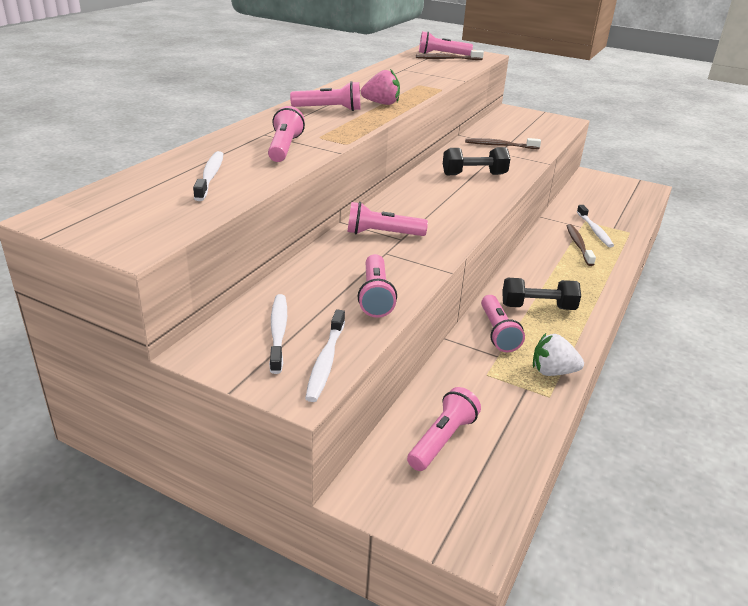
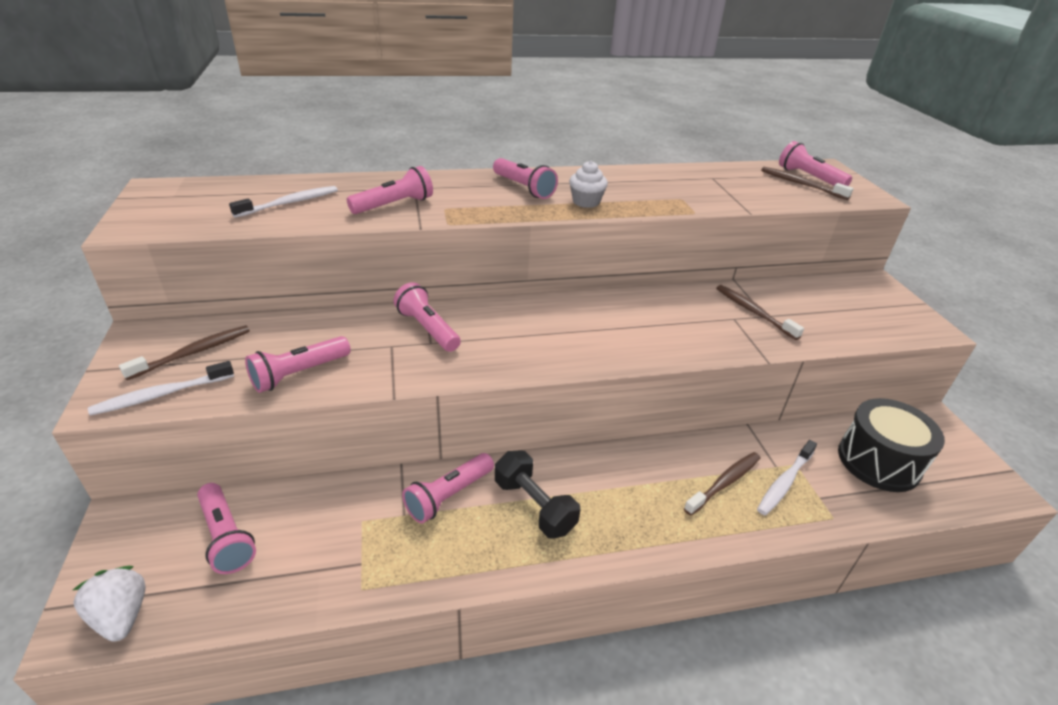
camera: 50 degrees right, 5 degrees up
white toothbrush [269,294,287,374] -> brown toothbrush [119,325,250,380]
pink strawberry [361,69,400,105] -> white cupcake [569,161,608,208]
pink flashlight [407,387,481,471] -> pink flashlight turned 60 degrees clockwise [197,483,256,574]
black dumbbell [443,147,510,175] -> none
white strawberry [533,333,584,376] -> white strawberry moved to [73,566,146,642]
none -> black drum [838,398,945,492]

